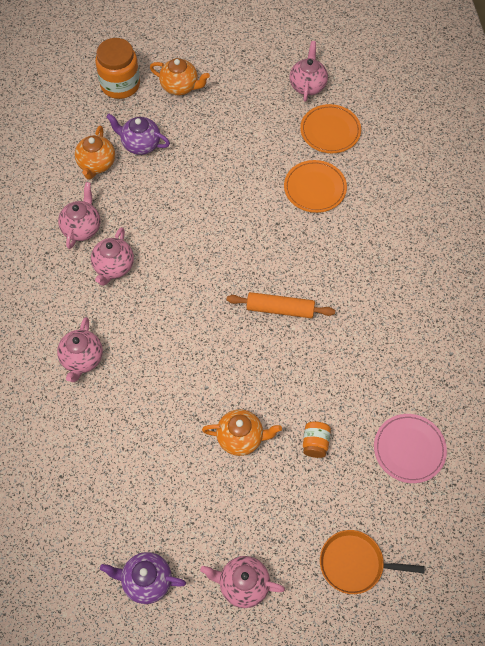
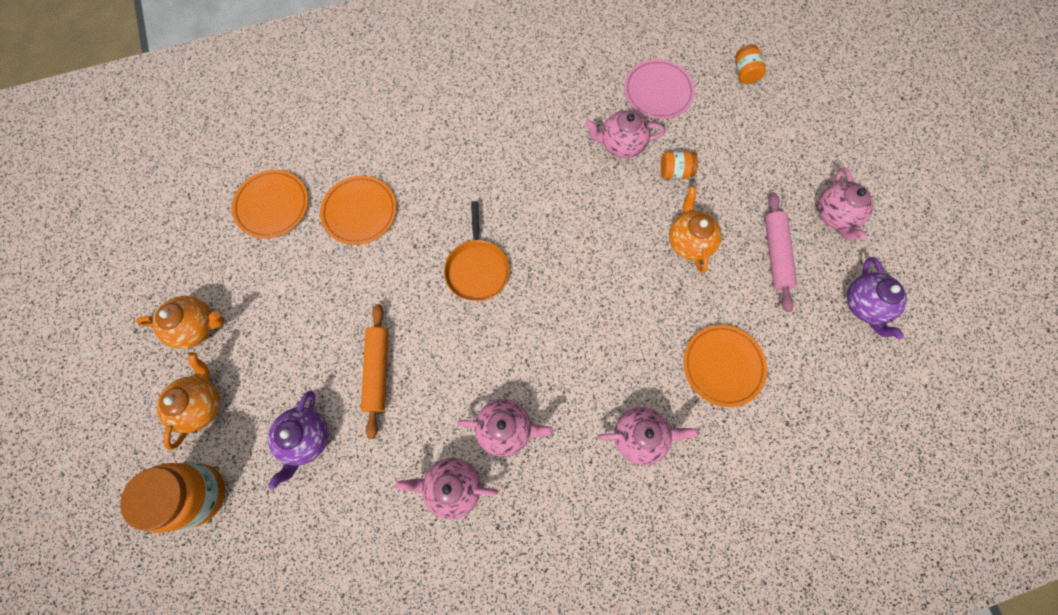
camera: 100 degrees left, 10 degrees up
orange teapot [75,126,115,180] -> orange teapot moved to [136,296,224,349]
orange rolling pin [227,292,335,318] -> orange rolling pin moved to [361,304,388,439]
pink teapot [290,41,328,102] -> pink teapot moved to [585,110,665,158]
orange pan [320,530,425,594] -> orange pan moved to [444,201,510,302]
none -> orange plate [683,325,767,407]
none -> orange jar [735,44,766,84]
none -> pink rolling pin [765,193,797,312]

